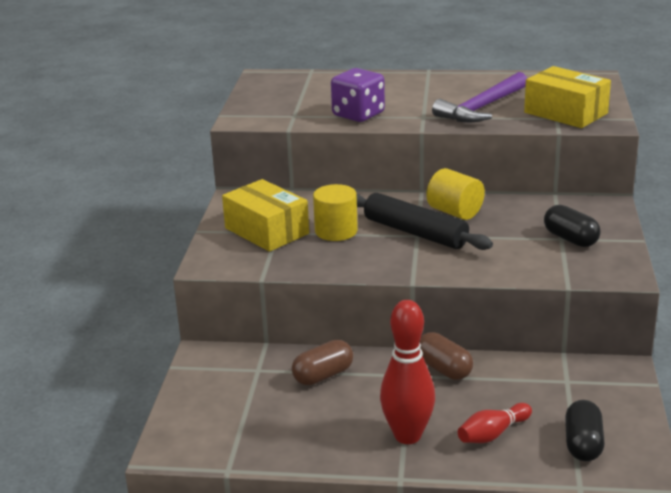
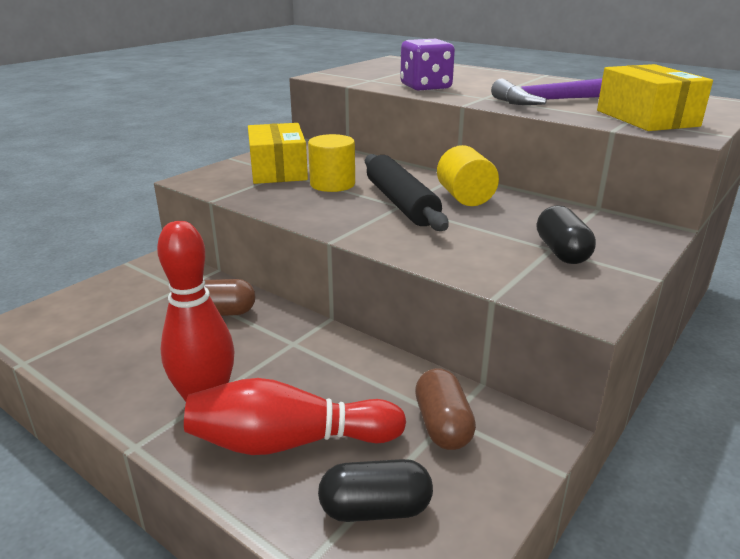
camera: 30 degrees right, 0 degrees up
brown capsule [420,332,473,380] -> brown capsule moved to [415,368,476,450]
red bowling pin [458,403,532,443] -> red bowling pin [184,378,406,455], size x1.72
black capsule [565,400,605,461] -> black capsule turned 45 degrees clockwise [318,459,433,522]

